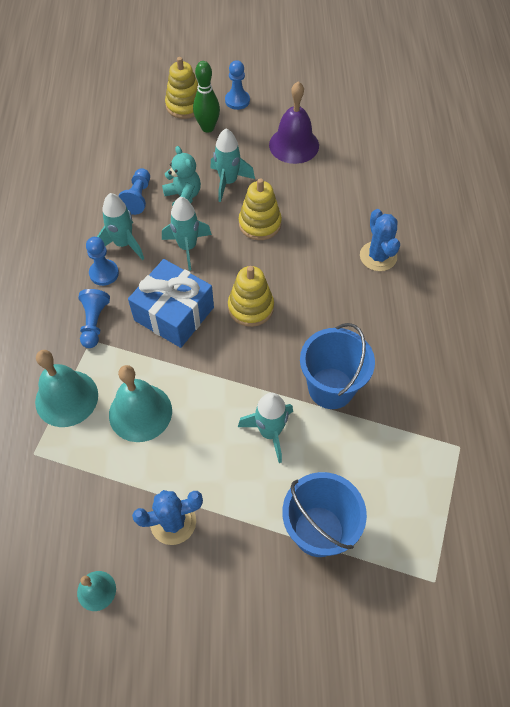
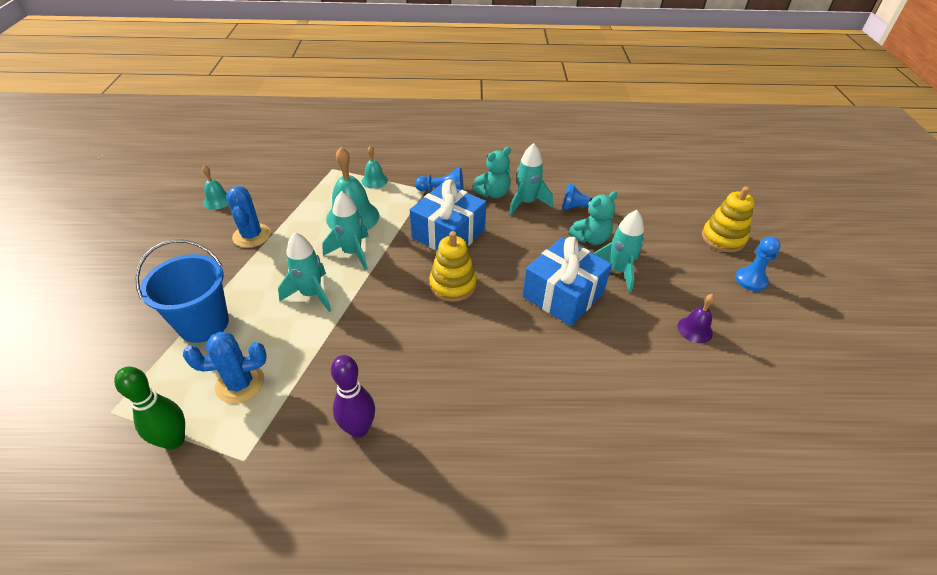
camera: 90 degrees right, 15 degrees down
turquoise bell [35,350,98,427] -> turquoise bell [361,146,388,189], size x0.54
blue pawn [86,237,119,286] -> turquoise teddy bear [472,147,511,198]
turquoise rocket [162,197,212,271] -> turquoise rocket moved to [322,191,369,270]
green bowling pin [193,61,220,133] -> green bowling pin moved to [114,367,185,450]
yellow stacking toy [239,178,282,240] -> blue gift [522,237,612,326]
purple bell [269,81,319,164] -> purple bell [677,294,715,343], size x0.54
blue bucket [300,323,375,409] -> none
blue cactus [360,209,400,271] -> blue cactus moved to [183,332,267,404]
none -> purple bowling pin [331,355,375,438]

